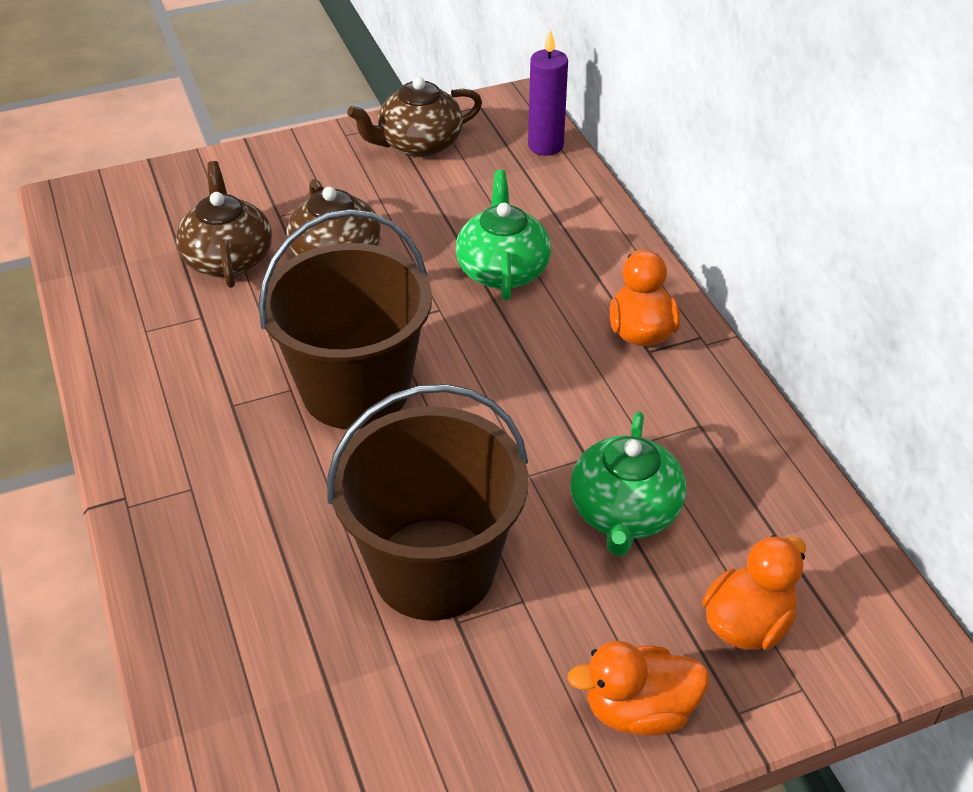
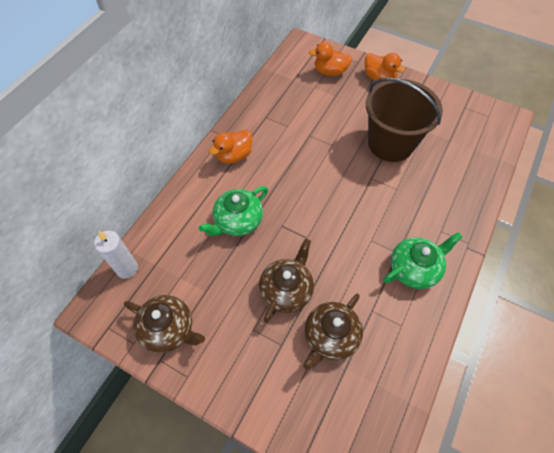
camera: 130 degrees left, 15 degrees up
brown bucket [259,209,432,429] -> none
purple candle [528,29,568,156] -> white candle [94,231,138,279]
green teapot [570,412,686,556] -> green teapot moved to [383,232,462,289]

